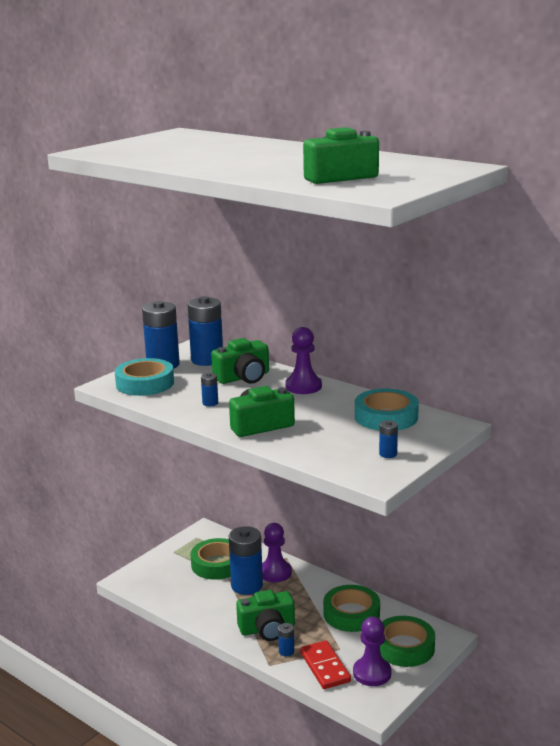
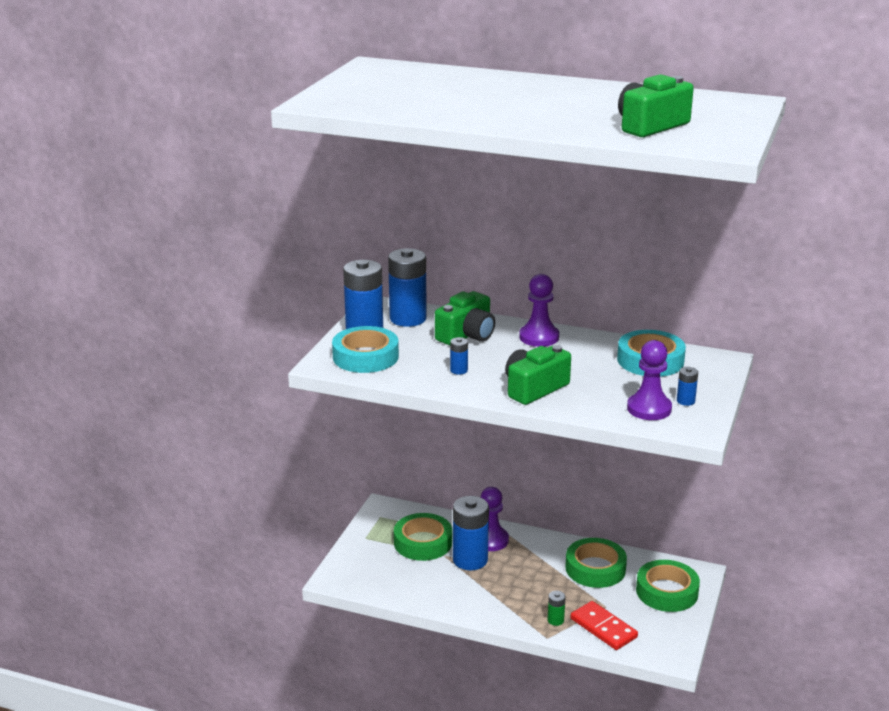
camera: 20 degrees left, 5 degrees up
green camera [236,590,295,641] -> none
blue battery [278,623,294,656] -> green battery [547,591,566,626]
purple pawn [353,617,392,686] -> purple pawn moved to [627,340,672,420]

